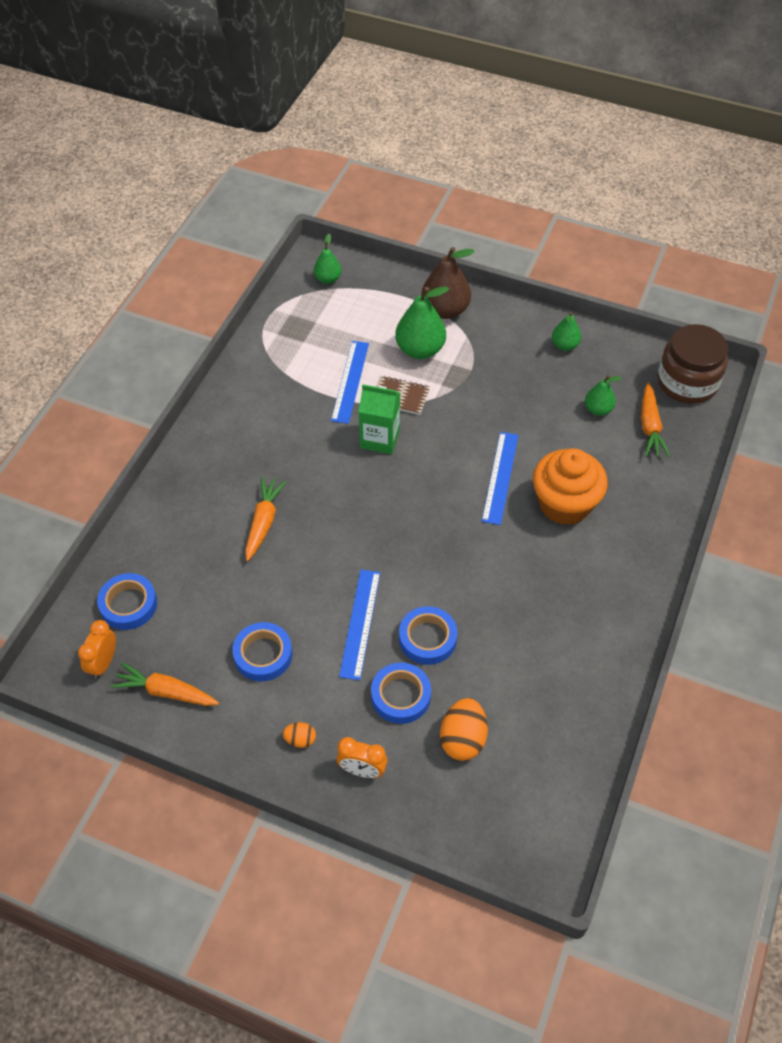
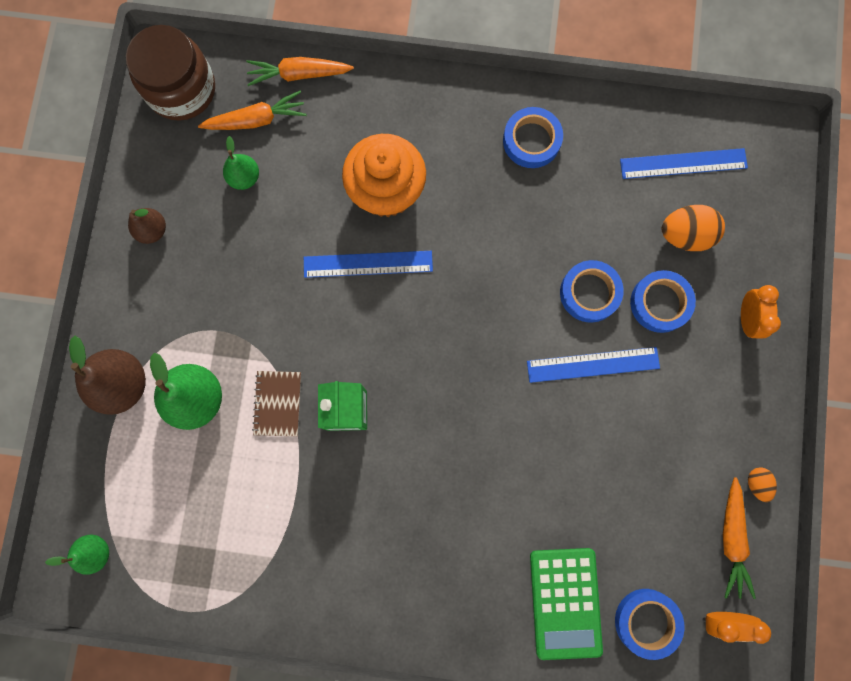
camera: 105 degrees left, 25 degrees up
blue tape [232,622,292,681] -> blue tape moved to [503,107,563,168]
orange carrot [245,477,286,561] -> orange carrot moved to [246,57,354,86]
orange egg [282,722,316,748] -> orange egg moved to [748,467,777,502]
blue ruler [331,341,369,424] -> blue ruler moved to [620,148,748,179]
green pear [552,311,581,351] -> brown pear [128,208,166,244]
none -> green calculator [530,548,603,660]

